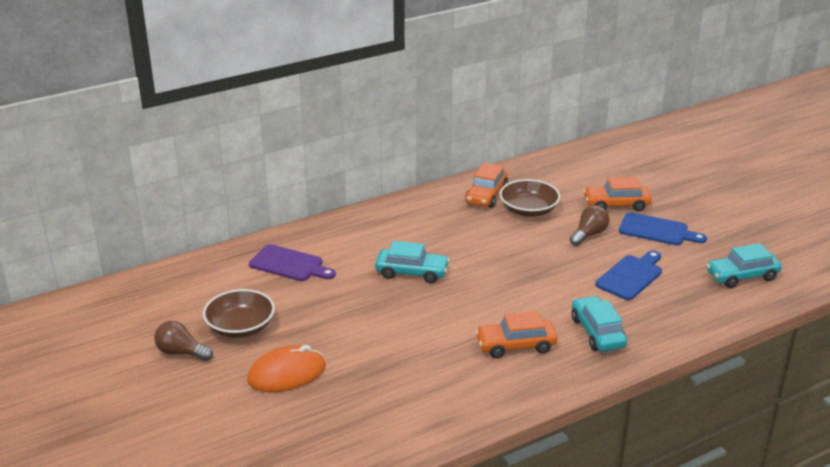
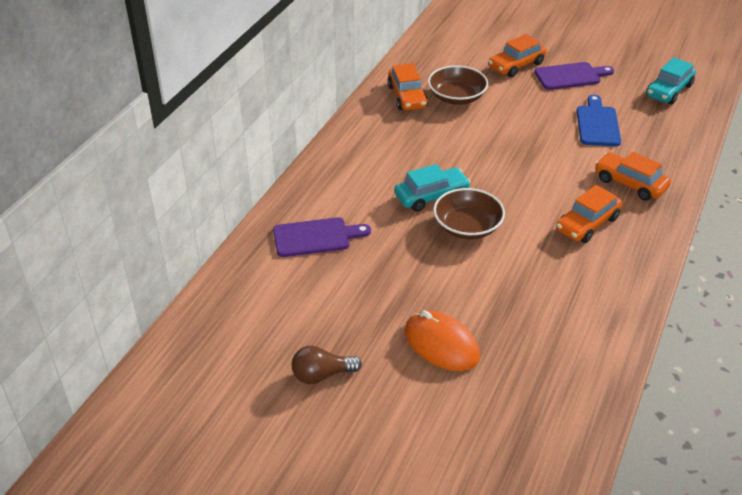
camera: 35 degrees left, 10 degrees up
brown bowl [203,289,275,338] -> brown bowl moved to [433,188,505,239]
orange mouse [247,345,326,392] -> orange mouse turned 75 degrees counterclockwise [405,310,480,371]
brown light bulb [570,205,609,246] -> none
turquoise car [571,296,627,352] -> orange car [595,152,671,201]
blue cutting board [619,212,707,246] -> purple cutting board [534,62,614,90]

